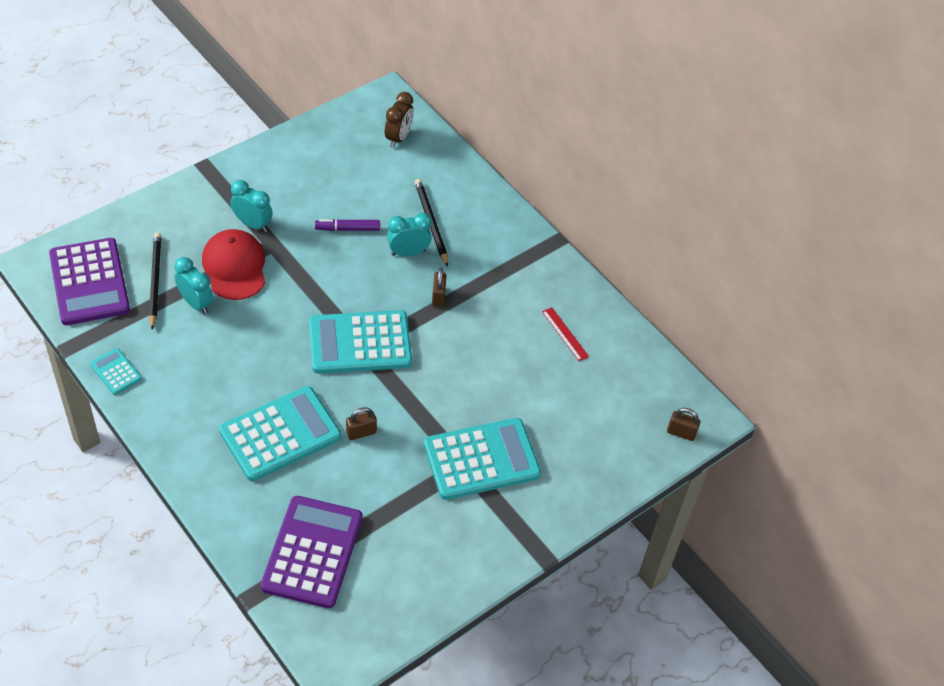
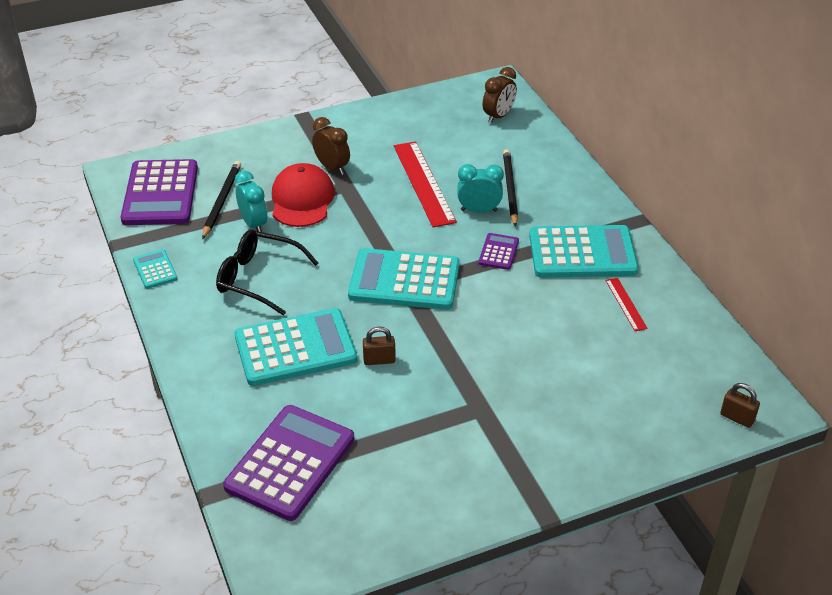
camera: 20 degrees right, 10 degrees down
turquoise clock [231,180,273,232] -> brown clock [312,117,350,175]
purple marker [315,219,380,231] -> red ruler [394,141,457,227]
turquoise calculator [424,418,541,500] -> turquoise calculator moved to [529,225,639,278]
brown padlock [432,268,447,307] -> purple calculator [478,233,519,270]
none -> black glasses [216,230,318,315]

